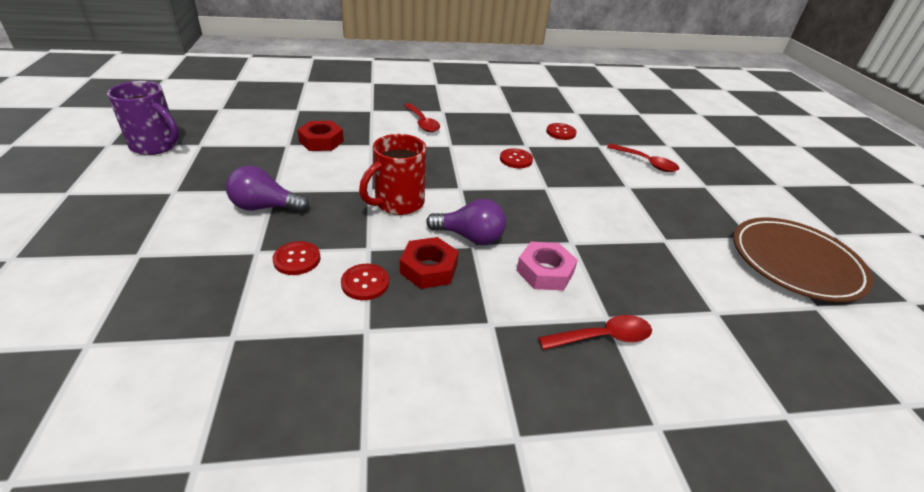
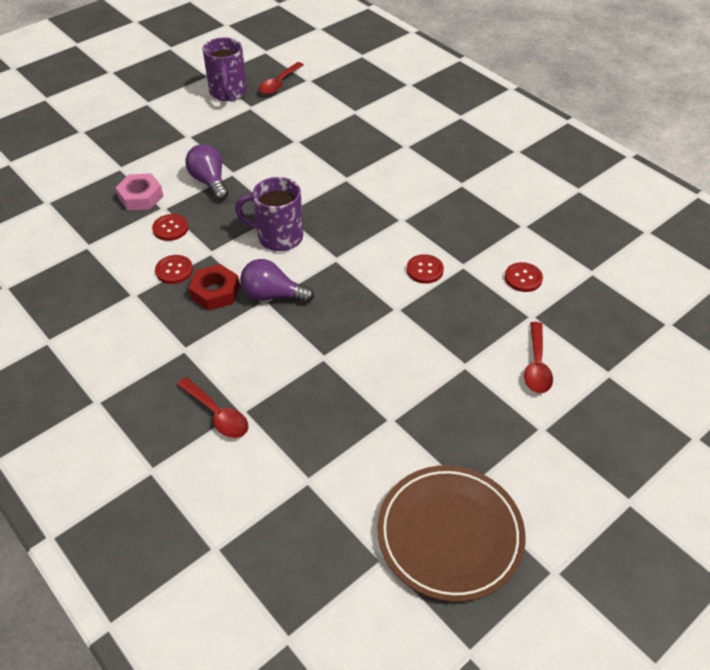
camera: 60 degrees right, 10 degrees up
red nut [297,121,344,151] -> none
red mug [359,134,426,215] -> purple mug [235,177,303,251]
red spoon [404,103,440,132] -> red spoon moved to [259,62,304,94]
purple light bulb [426,199,506,245] -> purple light bulb turned 120 degrees clockwise [240,259,314,303]
pink nut [516,242,578,290] -> pink nut moved to [115,173,163,210]

